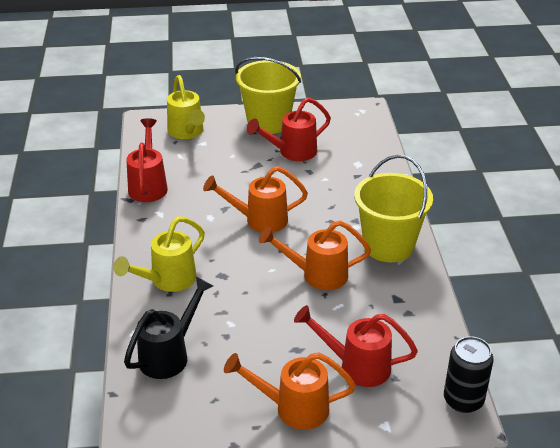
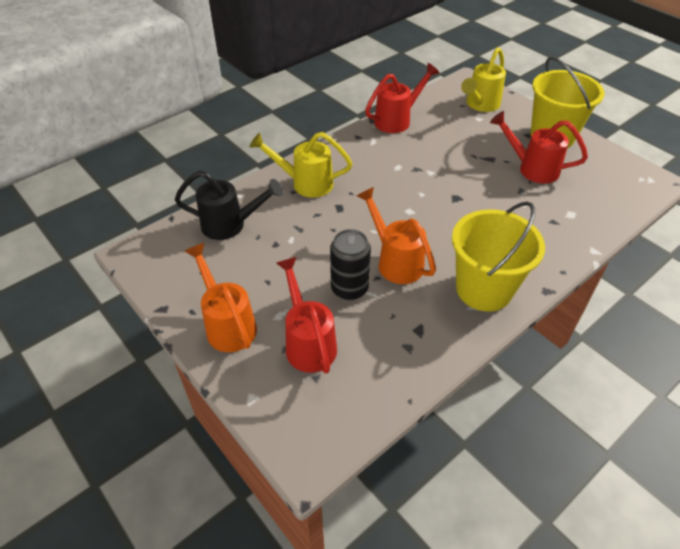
camera: 55 degrees right, 10 degrees up
orange watering can [203,166,308,233] -> none
black can [444,336,493,413] -> black can moved to [330,229,371,300]

